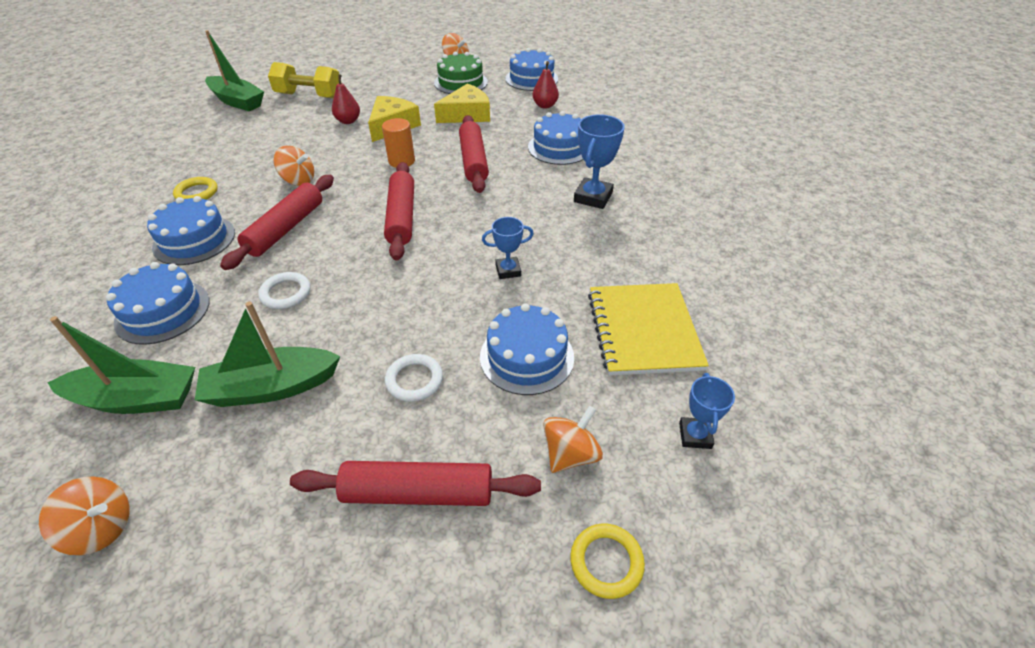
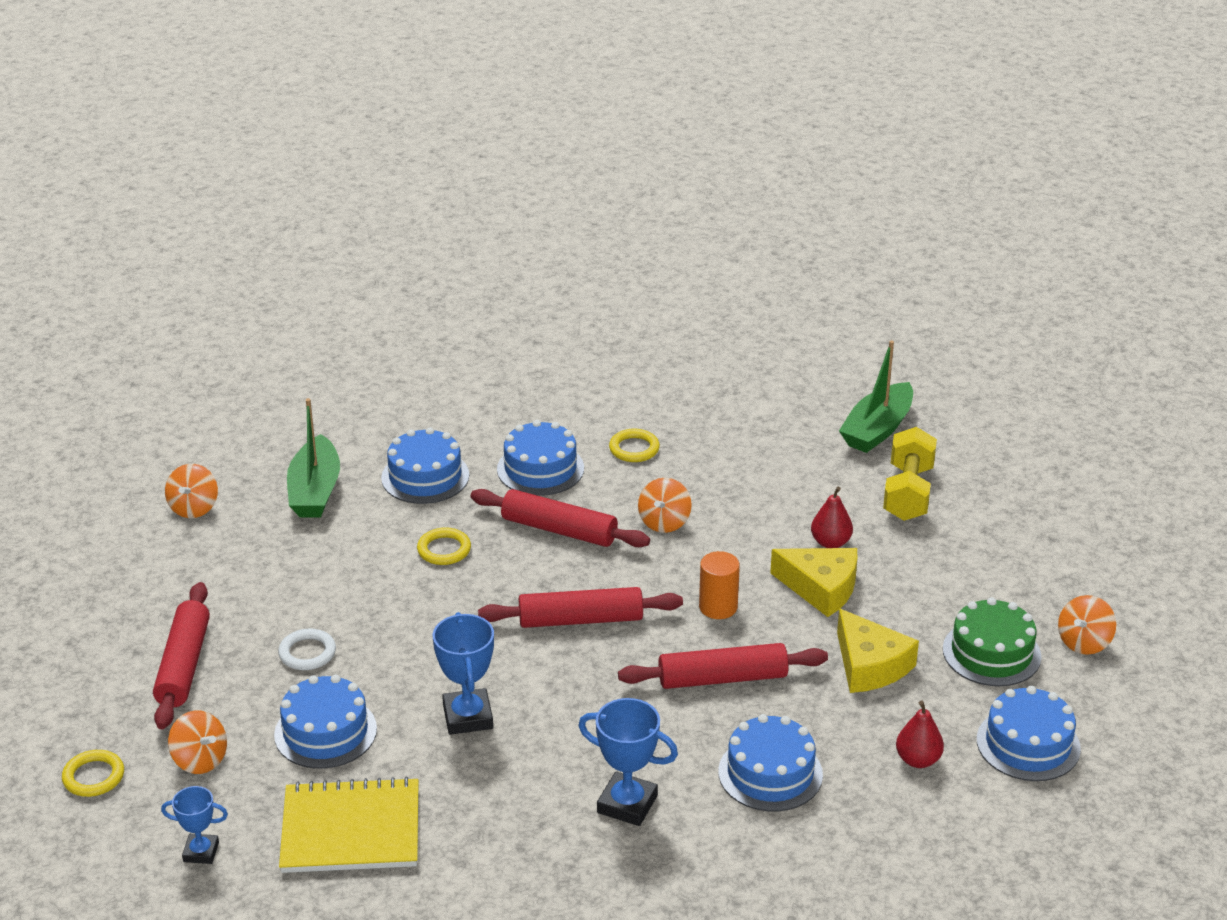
camera: 90 degrees right, 10 degrees down
green boat [195,302,340,407] -> none
white ring [258,272,310,309] -> yellow ring [417,527,471,565]
blue trophy [482,217,533,279] -> blue trophy [433,612,494,735], size x1.62

